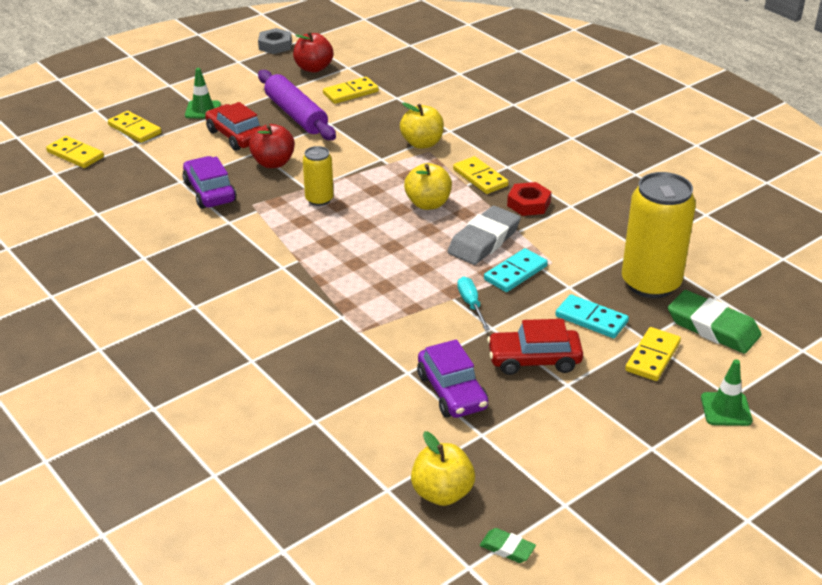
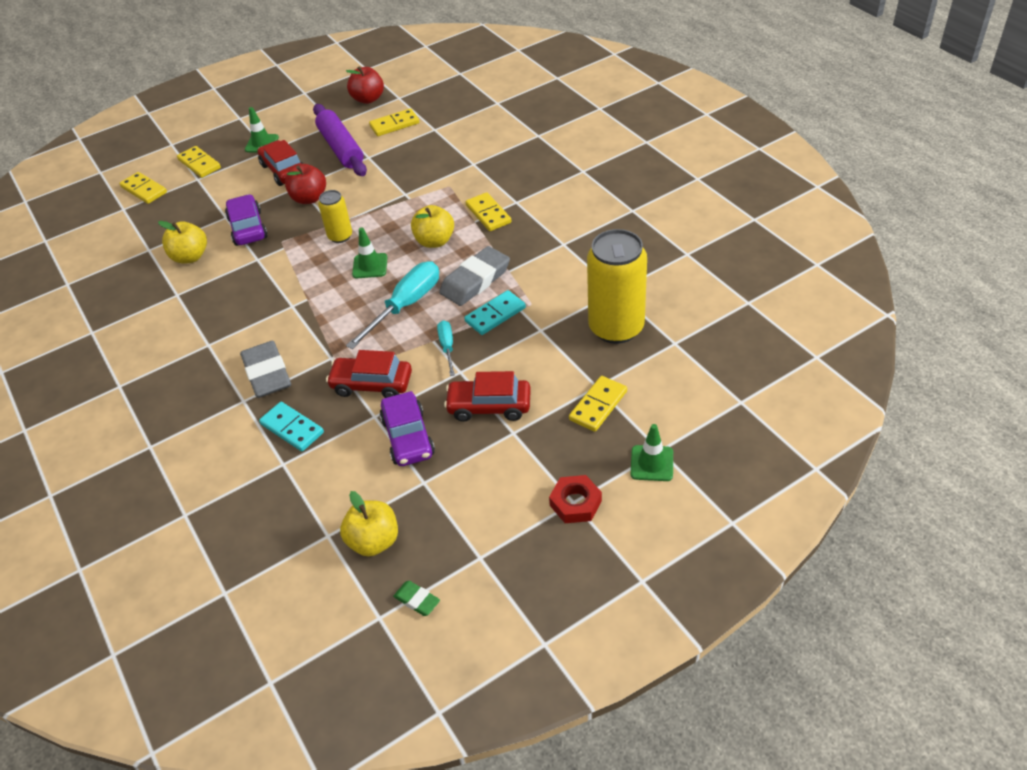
camera: 10 degrees right, 10 degrees up
grey nut [258,28,292,54] -> none
yellow apple [400,103,444,149] -> yellow apple moved to [158,221,207,264]
red nut [507,182,552,216] -> red nut moved to [549,475,602,523]
turquoise domino [555,294,629,338] -> turquoise domino moved to [259,402,324,451]
green eraser [668,290,761,354] -> none
none -> grey eraser [240,341,291,398]
none -> red car [326,350,412,398]
none -> turquoise screwdriver [346,262,439,349]
none -> green traffic cone [352,227,387,278]

